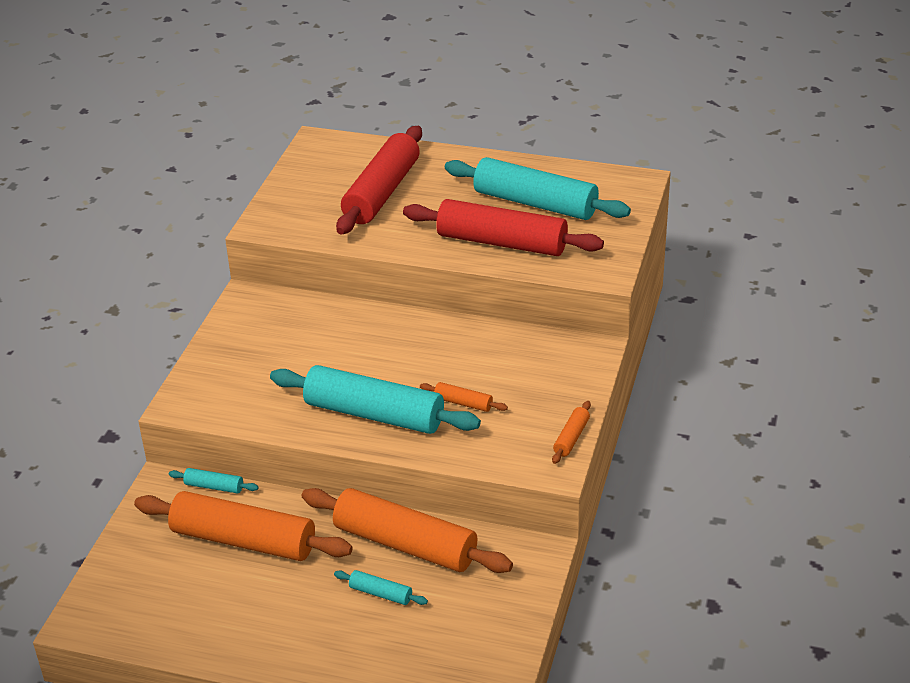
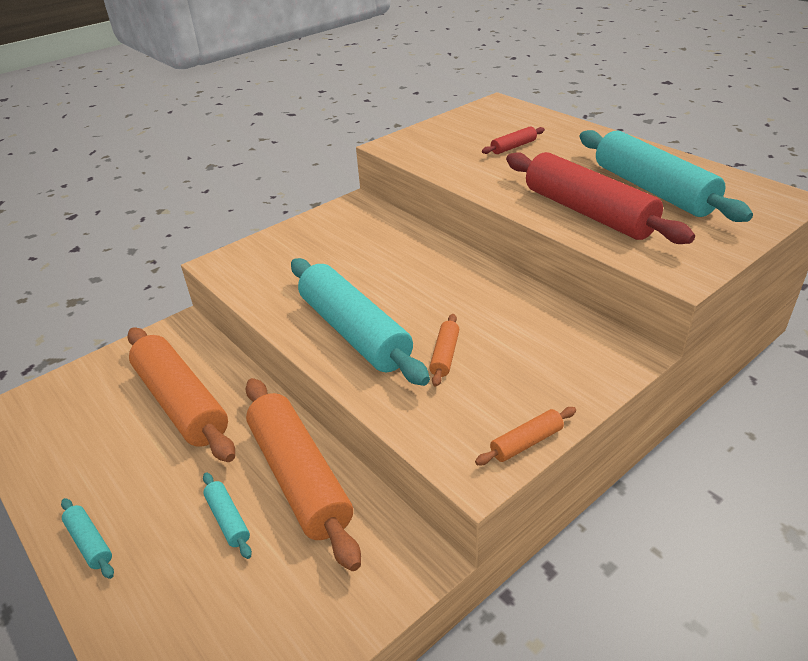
camera: 35 degrees right, 0 degrees up
turquoise rolling pin [169,468,258,494] -> turquoise rolling pin moved to [61,498,114,579]
red rolling pin [336,126,422,234] -> red rolling pin [482,126,545,154], size x0.42
orange rolling pin [420,382,508,412] -> orange rolling pin turned 45 degrees clockwise [429,314,459,387]

